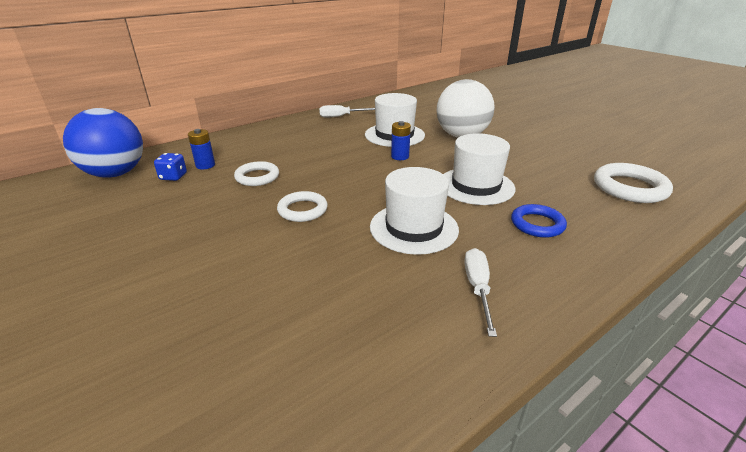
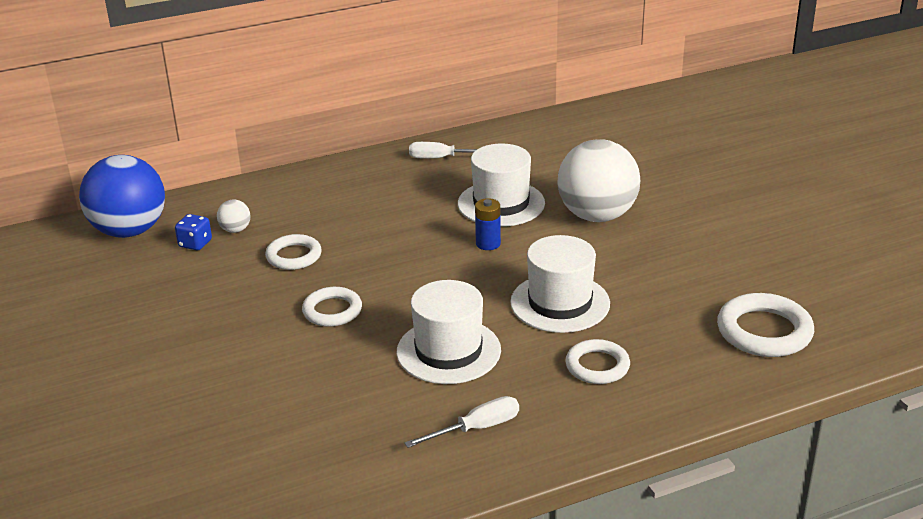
camera: 15 degrees right, 0 degrees up
blue battery [188,129,215,169] -> white ball [217,199,251,233]
white screwdriver [464,248,497,337] -> white screwdriver turned 45 degrees clockwise [405,396,519,448]
blue ring [511,204,567,238] -> white ring [566,339,630,384]

